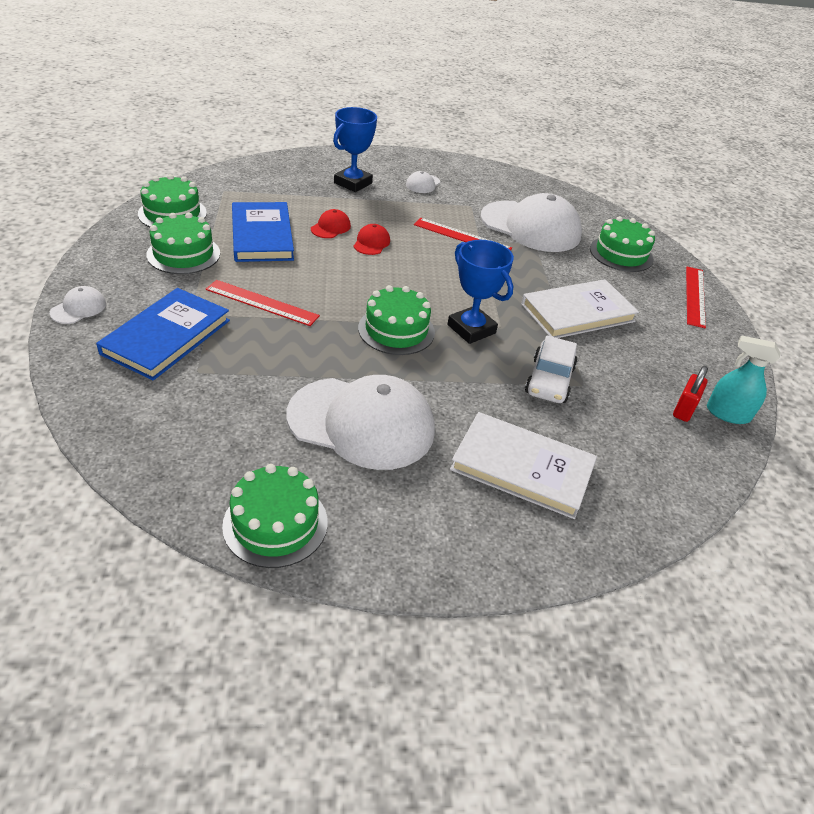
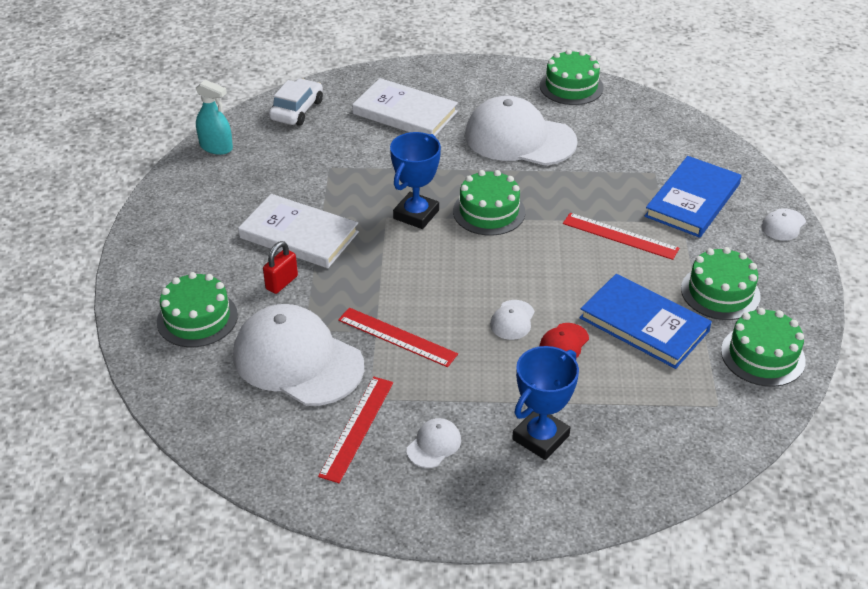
camera: 170 degrees left, 0 degrees up
blue book [232,202,294,262] -> blue book turned 45 degrees counterclockwise [579,274,712,369]
red cap [353,224,390,255] -> white cap [490,300,535,340]
blue trophy [447,240,514,344] -> blue trophy turned 60 degrees clockwise [390,132,441,229]
white book [521,279,639,338] -> white book turned 45 degrees clockwise [238,194,359,268]
white car [525,336,577,403] -> white car moved to [269,79,323,126]
red padlock [673,366,708,422] -> red padlock moved to [263,241,298,294]
red ruler [686,267,706,328] -> red ruler moved to [318,377,393,483]

